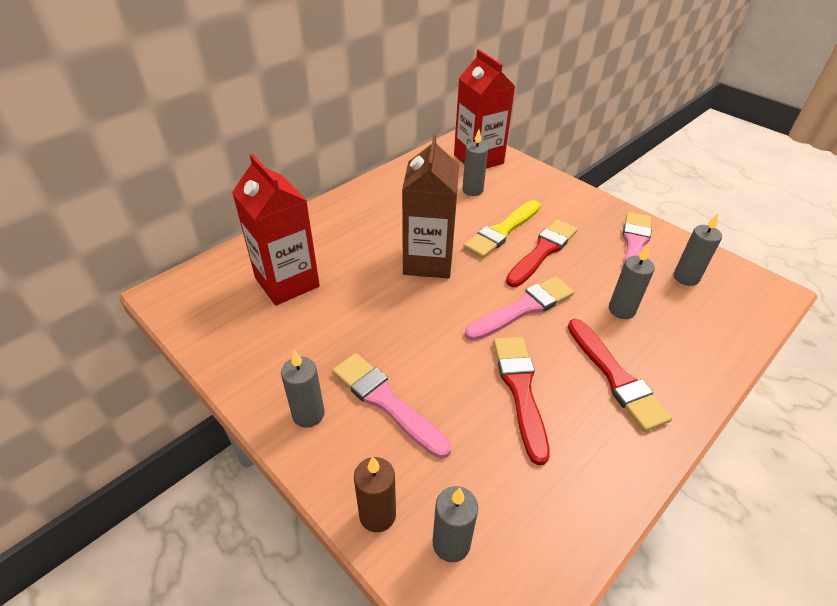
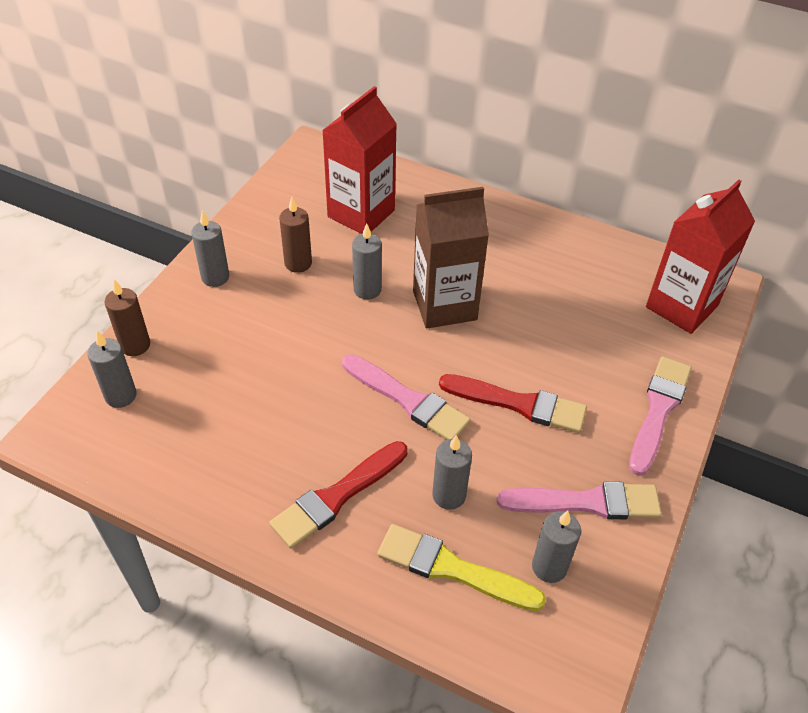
camera: 70 degrees right, 5 degrees up
pink brush [333,353,451,459] -> pink brush moved to [629,356,692,476]
grey candle [462,130,488,196] -> grey candle moved to [352,223,382,299]
yellow brush [464,200,540,258] -> yellow brush moved to [377,524,546,611]
red brush [493,337,550,465] -> none
none -> brown candle [279,197,312,273]

